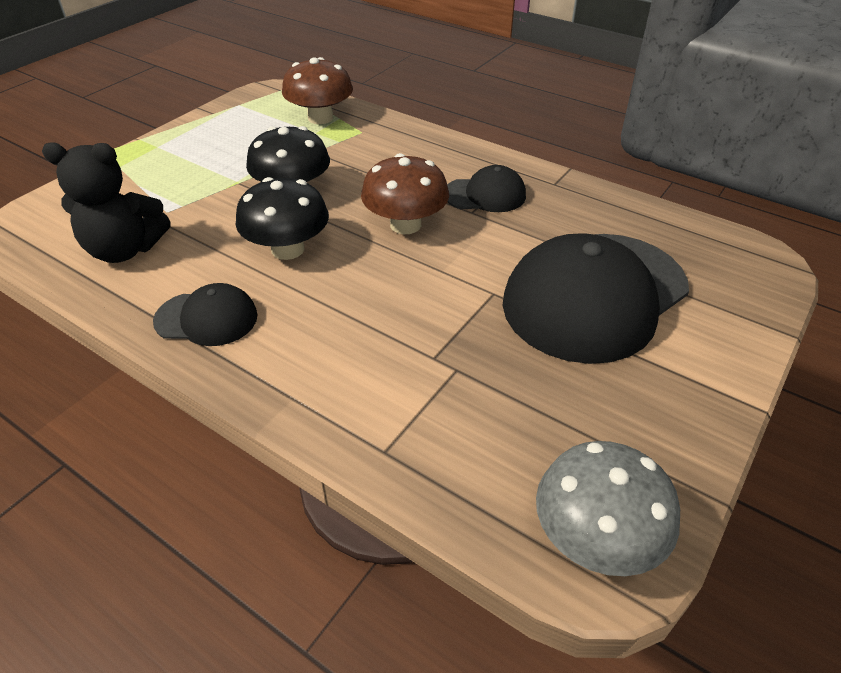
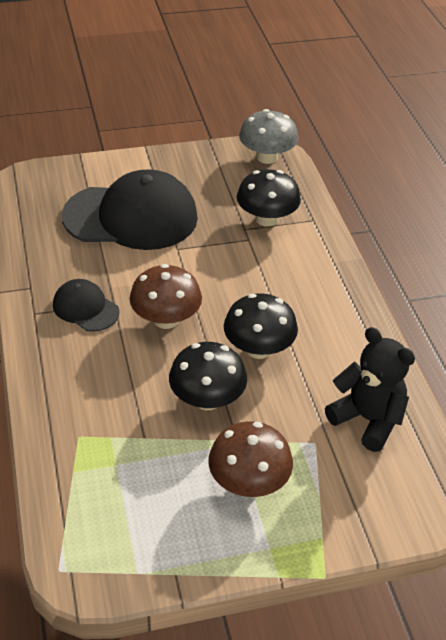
camera: 140 degrees left, 0 degrees up
black cap [153,283,258,346] -> none
brown mushroom [282,57,353,124] -> brown mushroom moved to [208,421,293,497]
none -> black mushroom [237,169,301,227]

